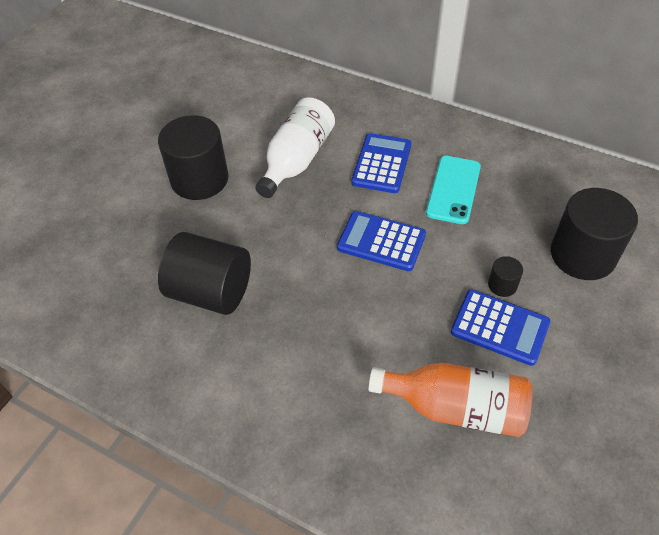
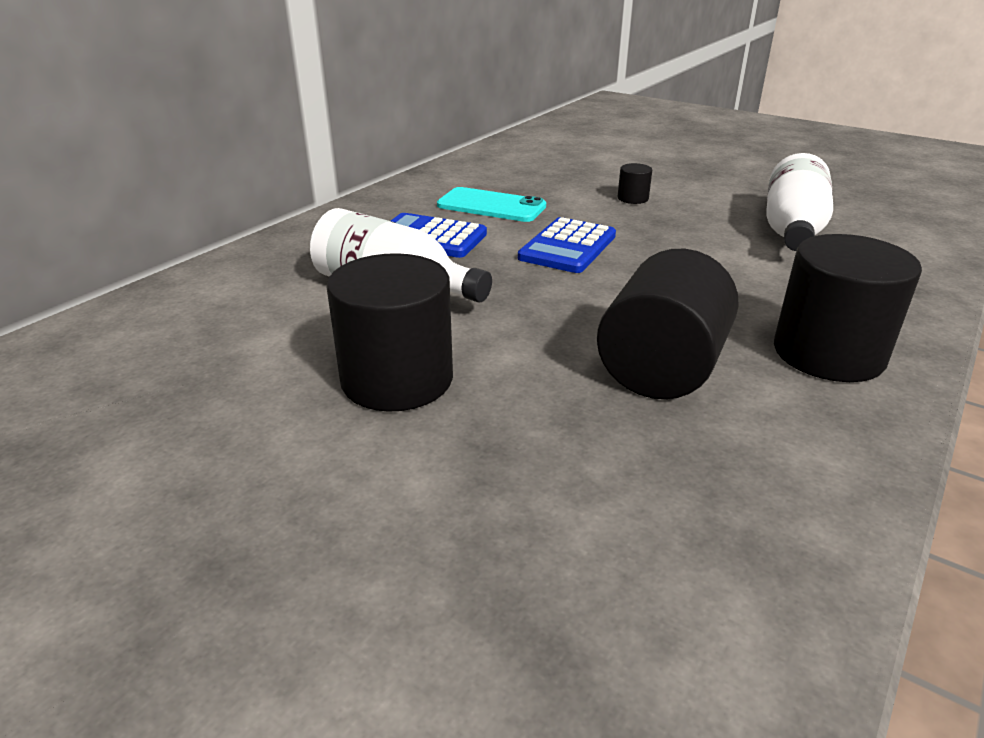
camera: 85 degrees left, 20 degrees down
orange bottle [368,363,532,437] -> white bottle [766,153,833,251]
blue calculator [451,290,550,366] -> none
black cylinder [551,188,638,280] -> black cylinder moved to [774,234,922,382]

